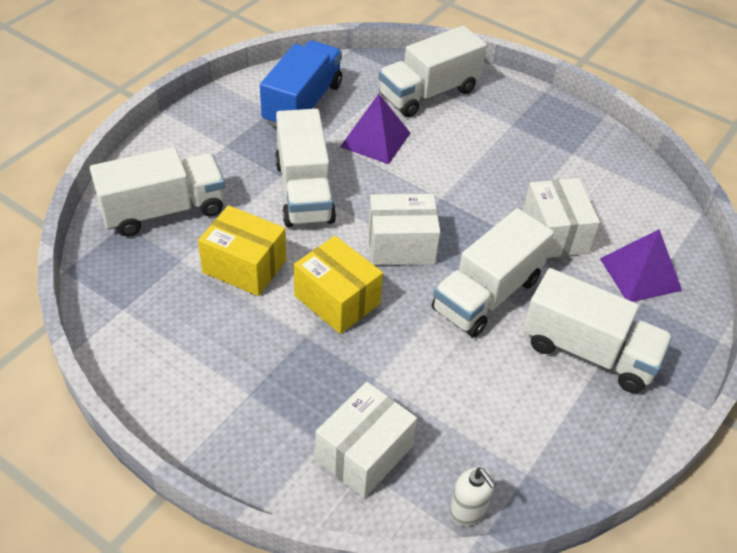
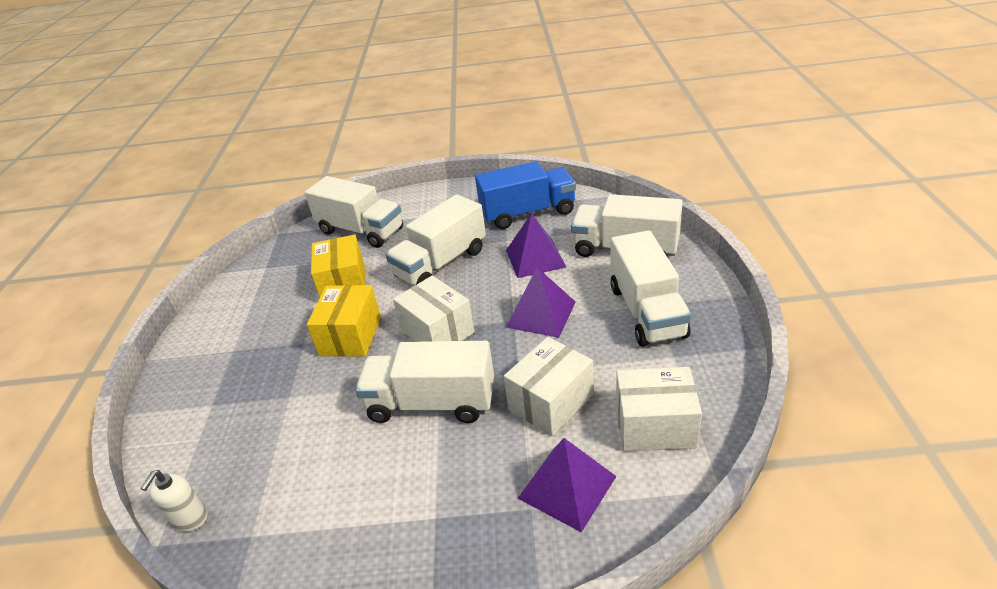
camera: 60 degrees right, 10 degrees down
white box [315,382,417,498] -> white box moved to [616,367,702,451]
white truck [523,268,673,393] -> white truck moved to [611,230,691,347]
none -> purple pyramid [506,267,576,338]

